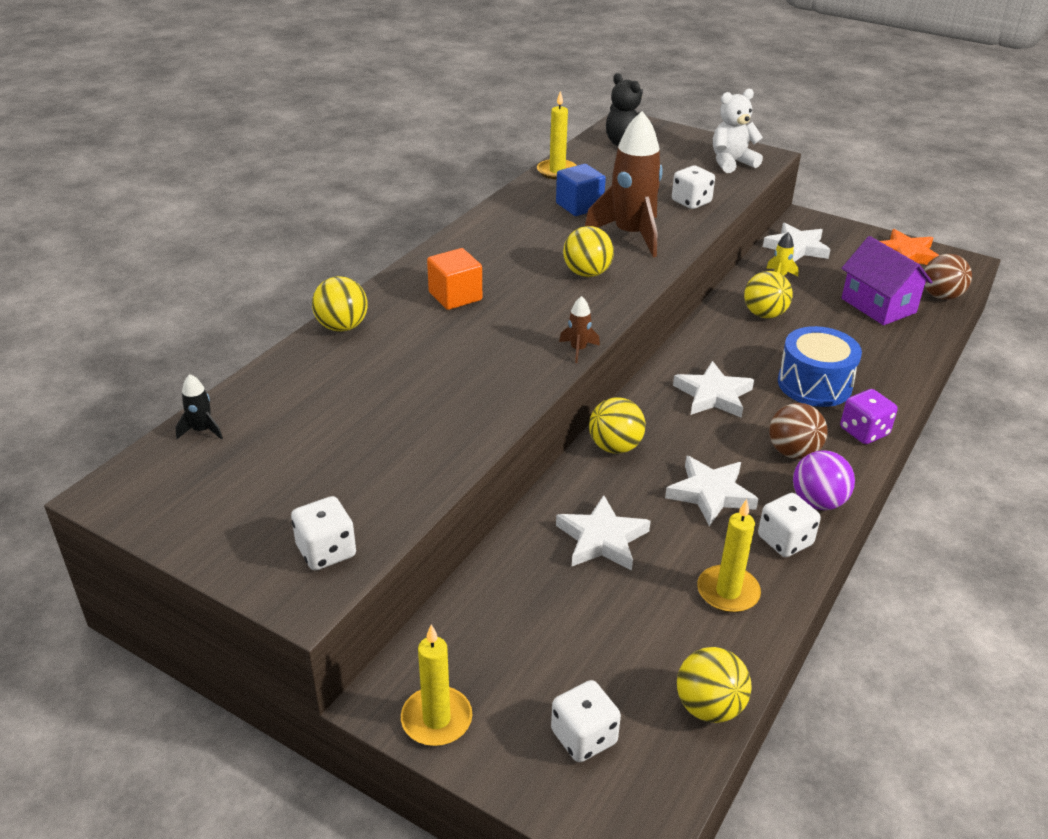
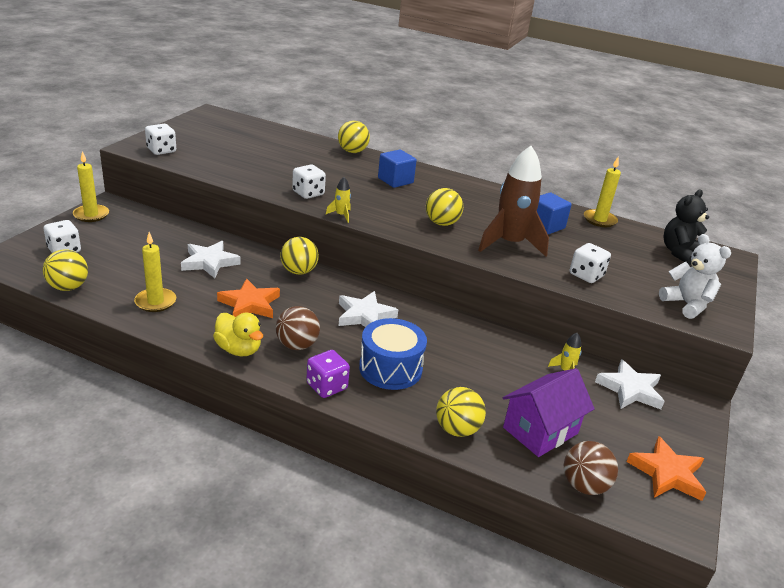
camera: 80 degrees right, 5 degrees down
black rocket [175,374,223,440] -> none
orange cube [427,248,482,310] -> blue cube [378,149,417,188]
brown rocket [559,296,600,363] -> yellow rocket [326,177,351,223]
white star [665,456,758,526] -> orange star [217,278,280,318]
yellow ball [744,271,793,318] -> yellow ball moved to [436,387,486,437]
white dice [758,493,821,557] -> white dice moved to [292,165,326,199]
purple ball [793,450,855,510] -> yellow duck [213,313,263,356]

